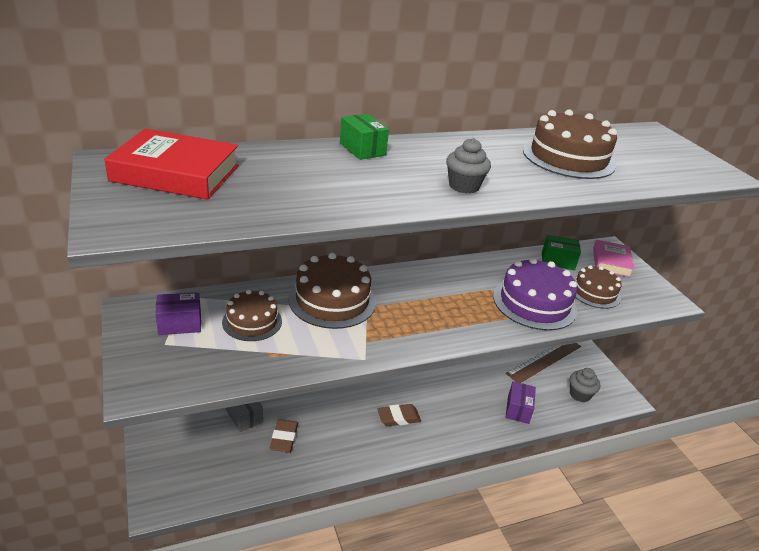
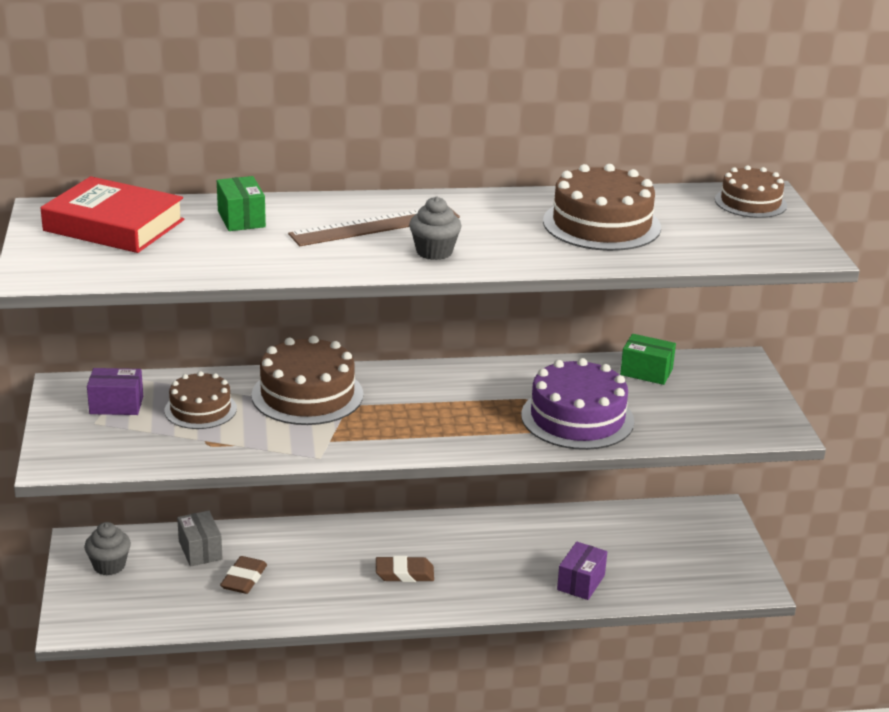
camera: 15 degrees right, 5 degrees down
green box [340,114,389,160] -> green box moved to [217,176,266,231]
brown ruler [506,343,581,383] -> brown ruler moved to [288,205,460,246]
grey cupcake [570,368,600,402] -> grey cupcake moved to [84,522,131,575]
brown cake [575,265,622,308] -> brown cake moved to [715,165,787,218]
pink book [593,240,634,278] -> none

